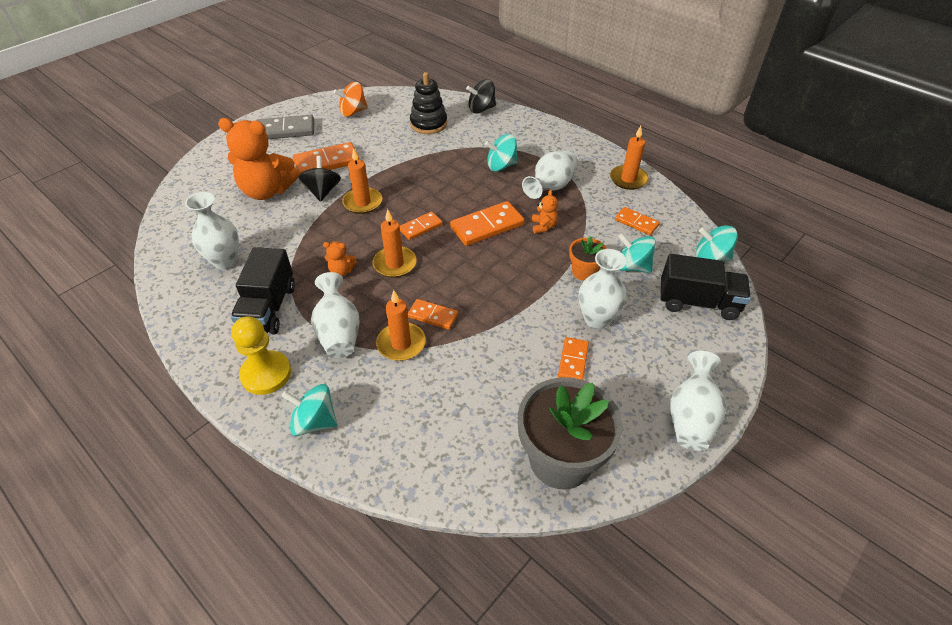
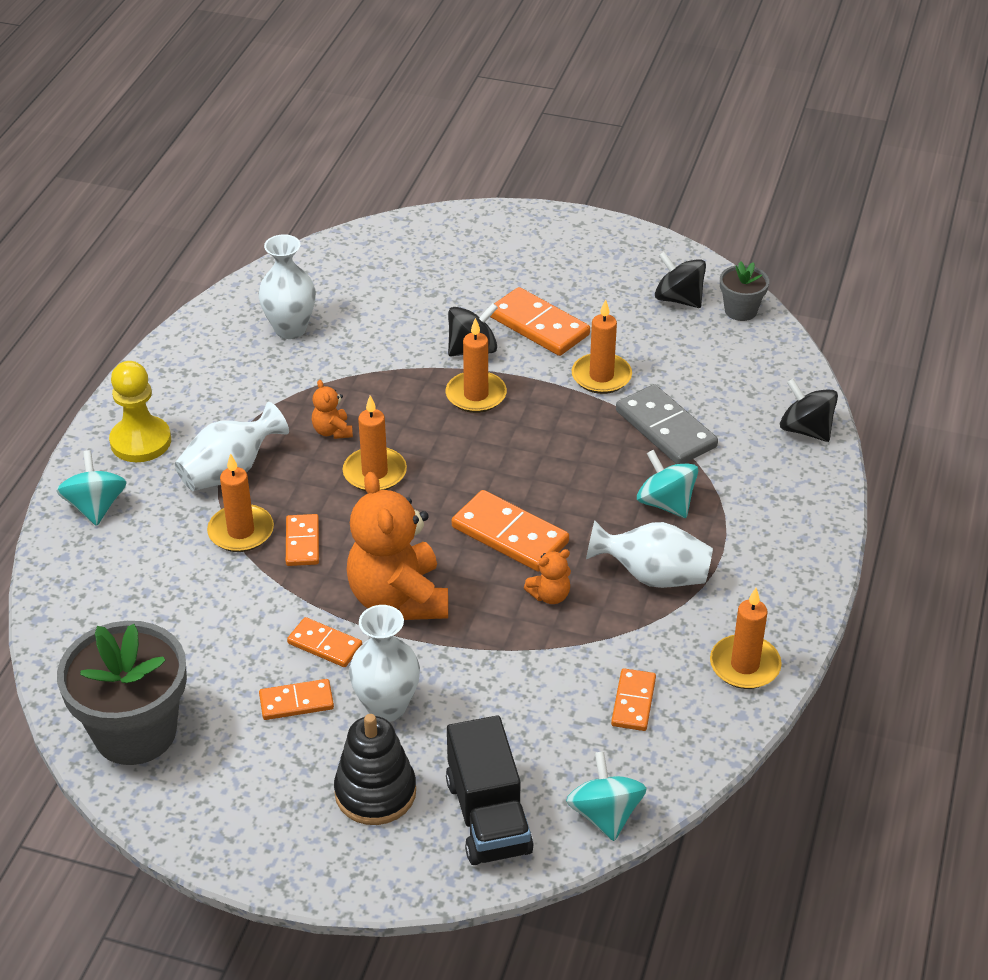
camera: 65 degrees right, 5 degrees down
orange teddy bear [218,118,299,200] -> orange teddy bear moved to [347,472,448,620]
black truck [231,247,295,334] -> none
grey domino [255,115,314,139] -> grey domino moved to [616,384,718,464]
orange spinning top [334,82,368,117] -> black spinning top [655,252,706,308]
orange domino [399,211,443,240] -> orange domino moved to [287,617,362,667]
black stacking toy [410,72,447,134] -> black stacking toy moved to [334,714,416,825]
orange flower pot [569,236,607,281] -> none
turquoise spinning top [618,233,656,273] -> none
white vase [670,351,727,451] -> none
none -> orange candle [571,299,632,394]
none -> grey flower pot [720,261,769,321]

